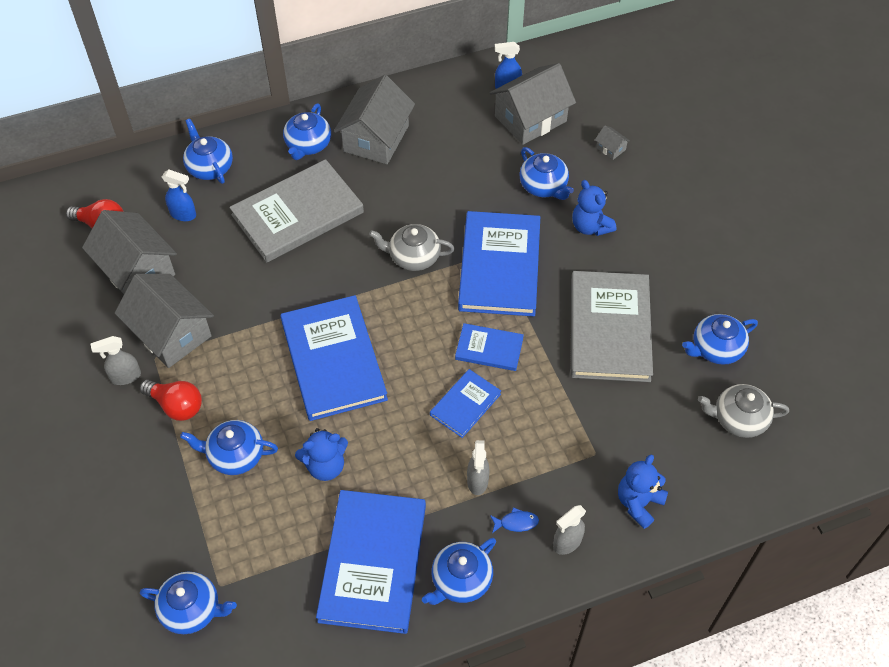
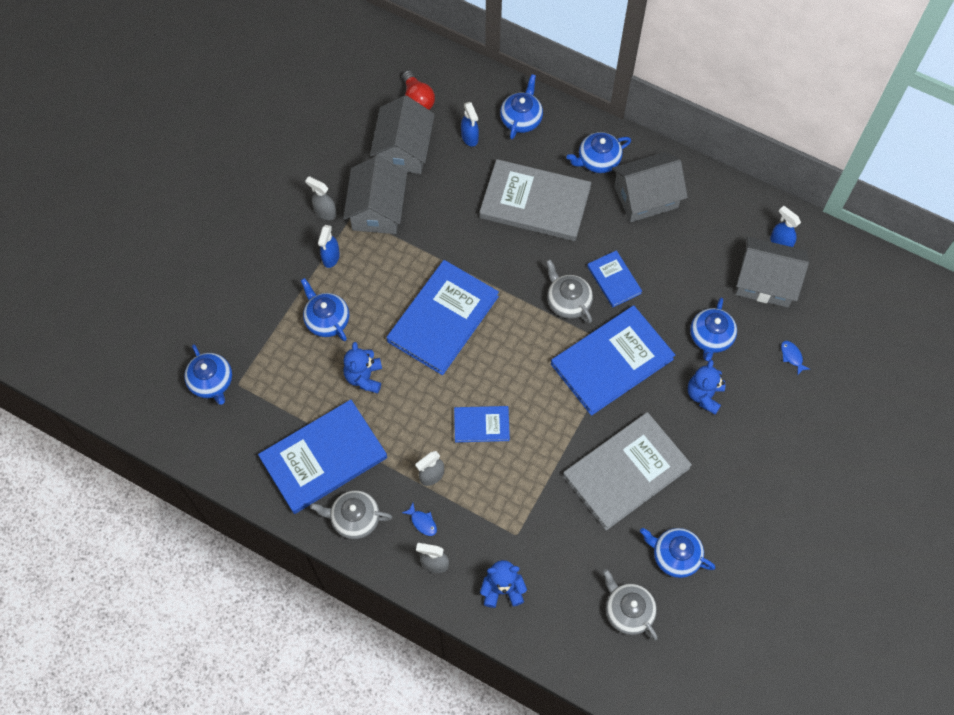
camera: 50 degrees right, 10 degrees up
red light bulb [140,379,202,421] -> blue spray bottle [318,225,340,268]
blue teddy bear [295,428,348,481] -> blue teddy bear turned 60 degrees clockwise [344,342,382,393]
blue teapot [422,538,496,605] -> grey teapot [310,490,392,539]
blue book [455,323,524,371] -> blue book moved to [587,250,642,307]
grey house [595,125,630,160] -> blue fish [781,341,810,375]

